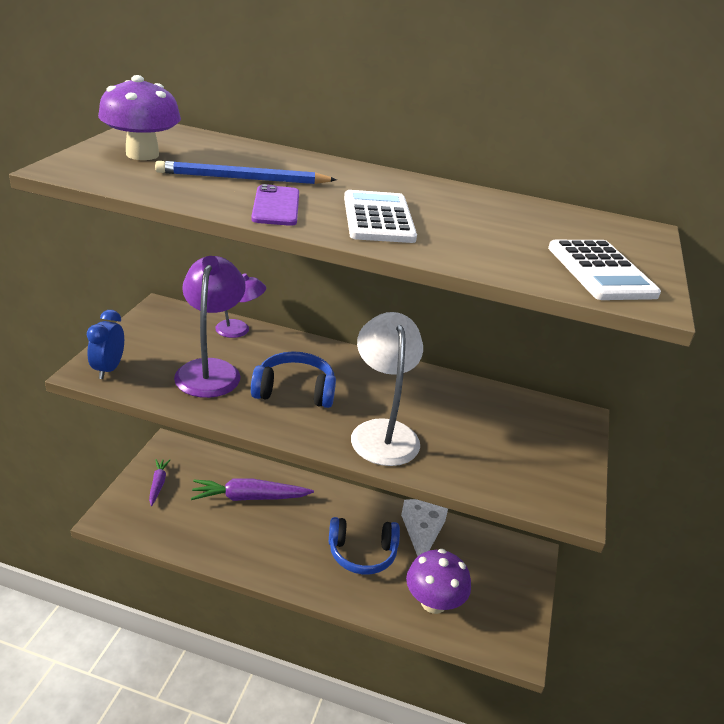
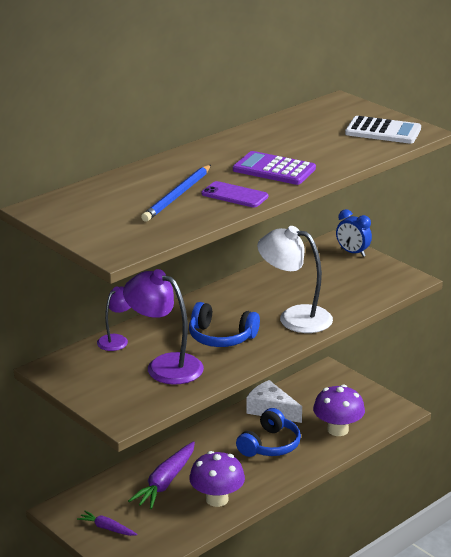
camera: 55 degrees left, 5 degrees down
blue clock [87,310,124,379] -> blue clock moved to [336,209,372,257]
purple mushroom [98,75,181,160] -> purple mushroom moved to [189,451,245,507]
blue headphones [251,351,336,408] -> blue headphones turned 105 degrees counterclockwise [189,302,260,347]
white calculator [344,190,417,243] -> purple calculator [233,151,316,185]

